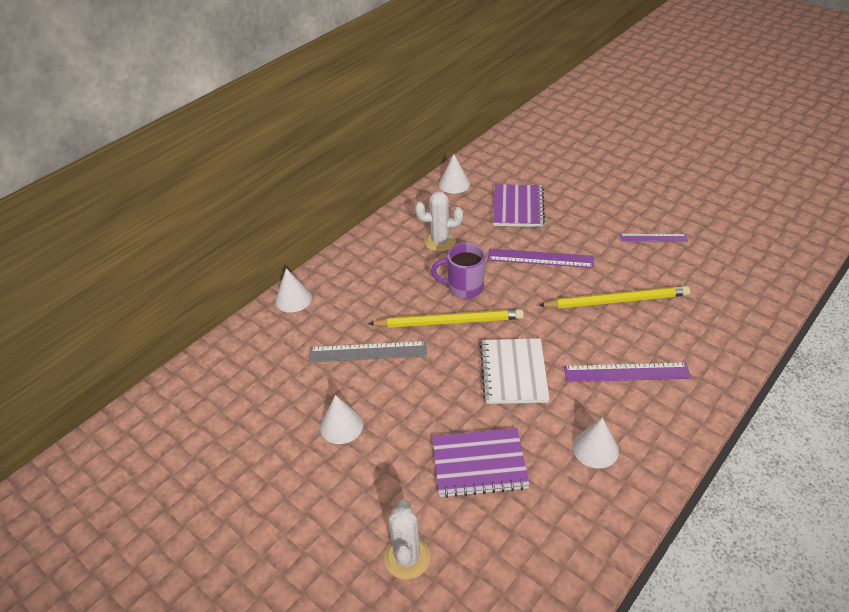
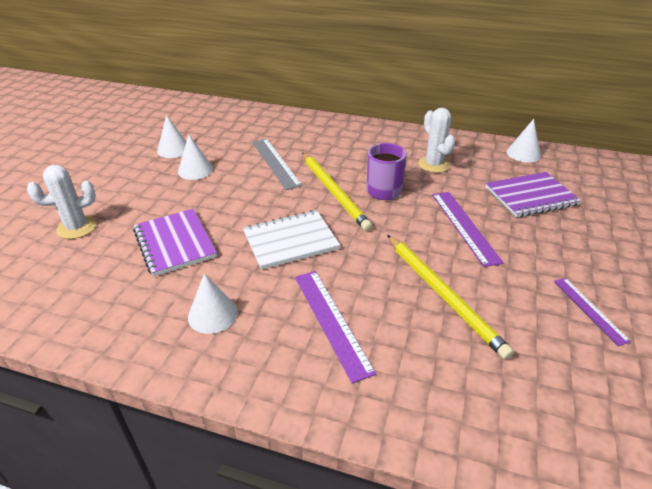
camera: 65 degrees right, 5 degrees down
white cone [275,268,312,313] -> white cone moved to [157,115,187,158]

